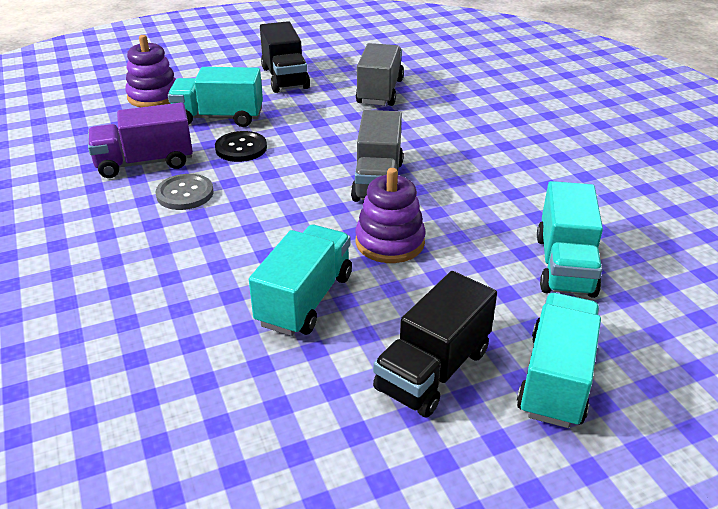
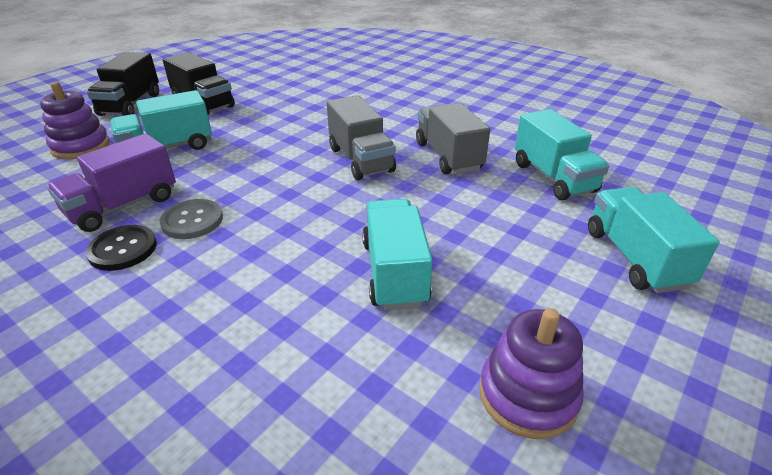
camera: 30 degrees left, 0 degrees up
black button [215,131,267,162] -> black button moved to [86,225,157,271]
purple stacking toy [355,168,426,263] -> purple stacking toy moved to [479,308,584,439]
grey truck [356,43,404,106] -> grey truck moved to [416,103,490,174]
black truck [373,271,497,417] -> black truck moved to [87,52,159,116]

